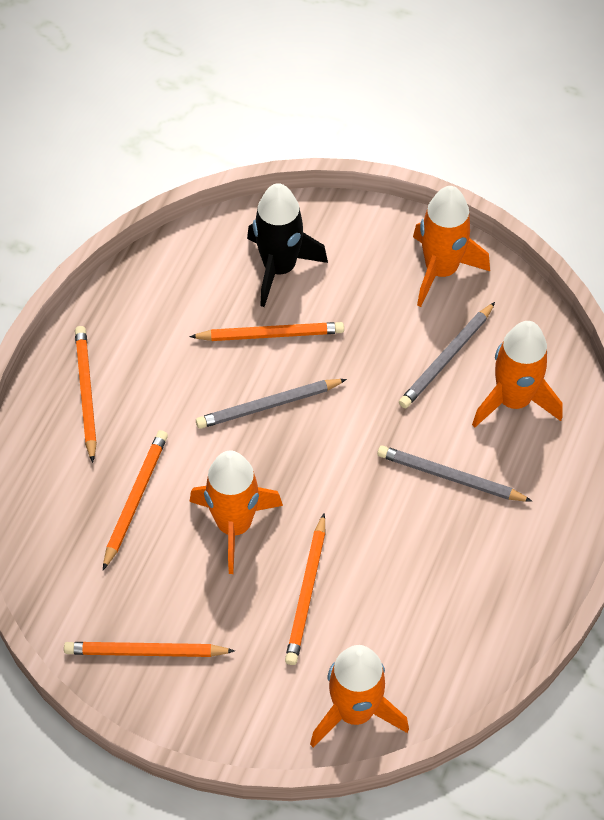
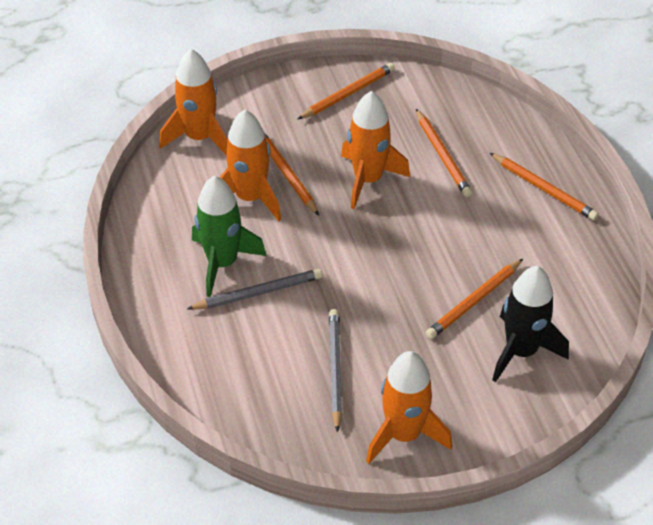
camera: 140 degrees right, 10 degrees down
grey pencil [196,379,347,429] -> none
orange rocket [472,321,563,428] -> orange rocket moved to [219,109,281,221]
none -> green rocket [192,176,266,297]

